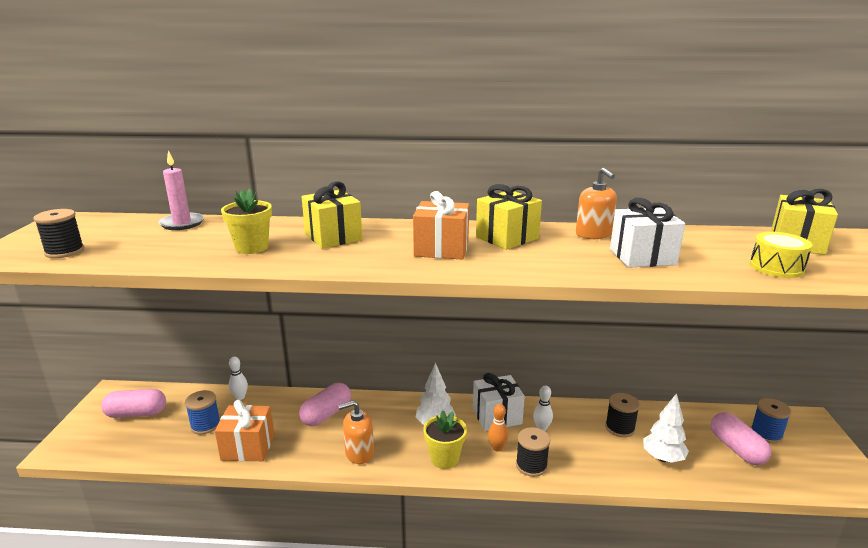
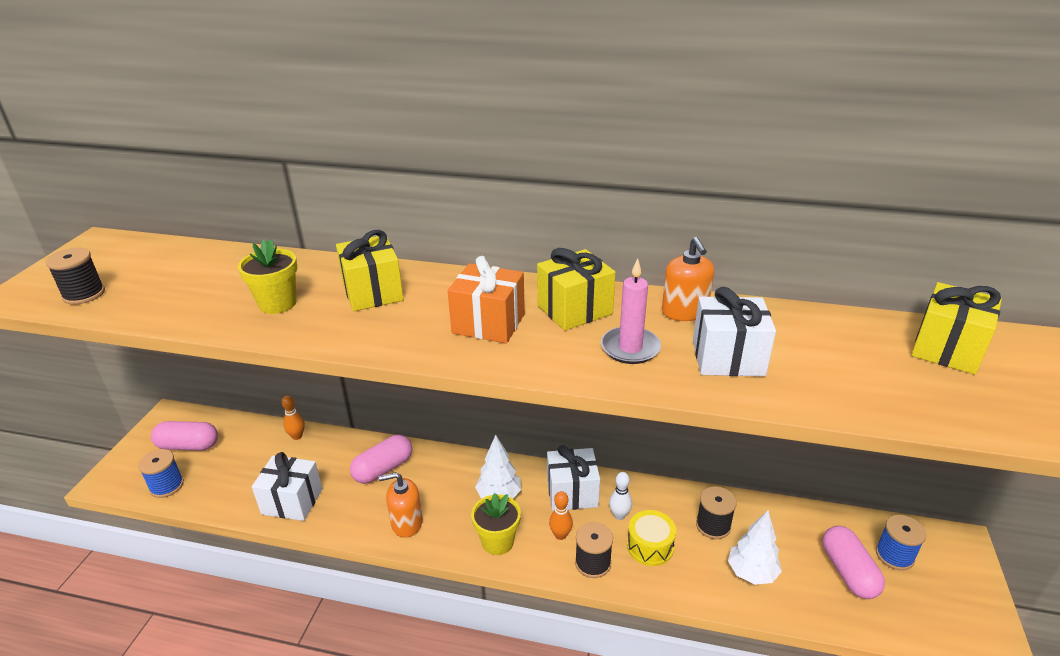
camera: 10 degrees right, 10 degrees up
pink candle [158,150,204,230] -> pink candle moved to [601,258,661,364]
blue spool [185,390,220,434] -> blue spool moved to [138,449,184,498]
orange gift [215,400,274,461] -> white gift [252,452,323,521]
white bowling pin [229,357,248,400] -> orange bowling pin [282,395,305,440]
yellow drum [750,232,812,278] -> yellow drum moved to [627,510,676,566]

